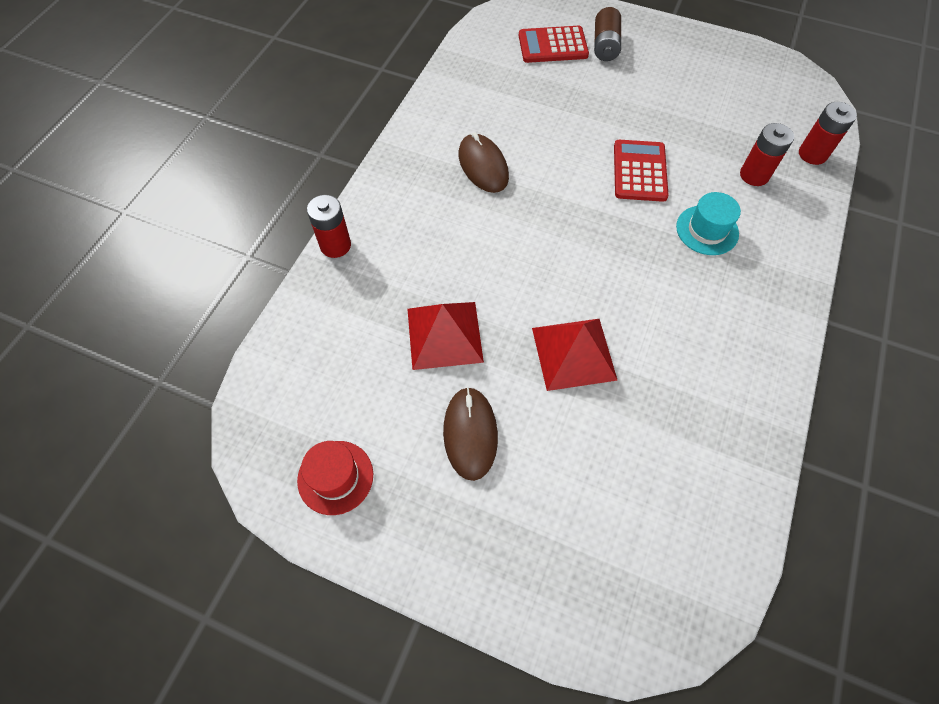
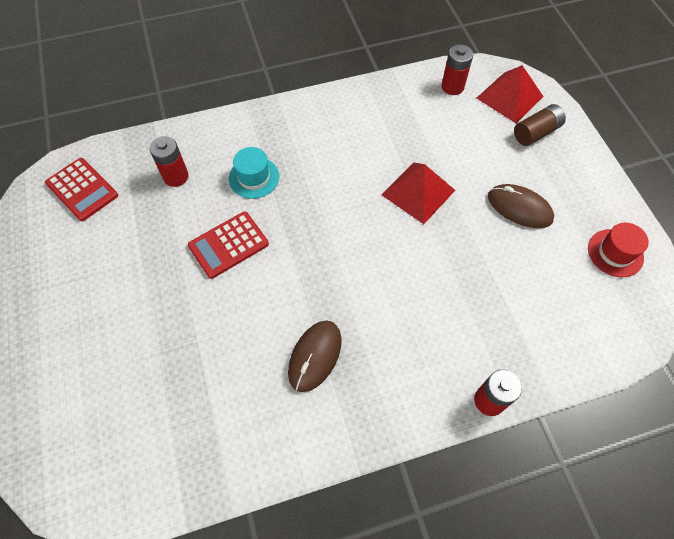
camera: 130 degrees left, 0 degrees up
red pyramid [407,302,484,370] -> red pyramid moved to [477,65,544,123]
brown mouse [443,387,498,481] -> brown mouse turned 75 degrees clockwise [488,184,554,228]
red calculator [519,26,589,63] -> red calculator moved to [45,158,118,221]
brown battery [594,7,621,61] -> brown battery moved to [514,104,566,146]
red battery [799,102,857,165] -> red battery moved to [441,44,473,95]

